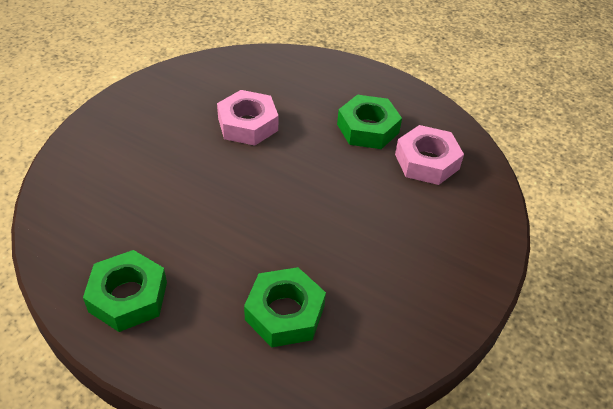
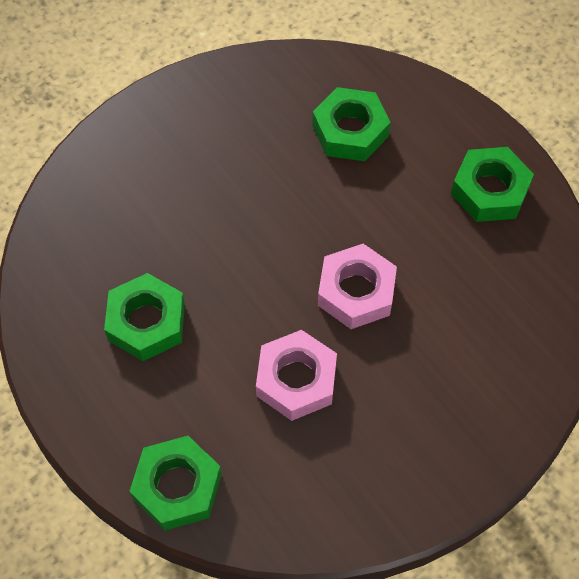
camera: 155 degrees left, 15 degrees up
pink nut [395,125,464,185] -> pink nut moved to [318,244,397,329]
none -> green nut [130,436,222,531]

